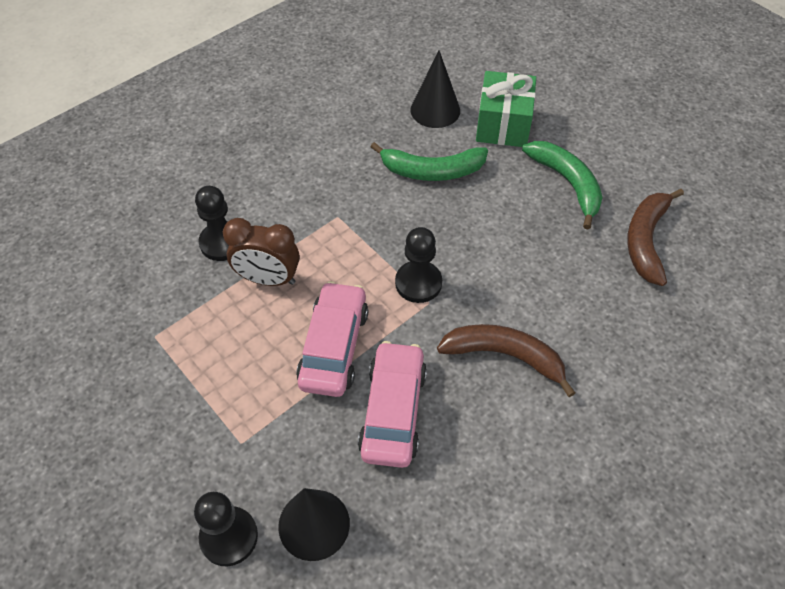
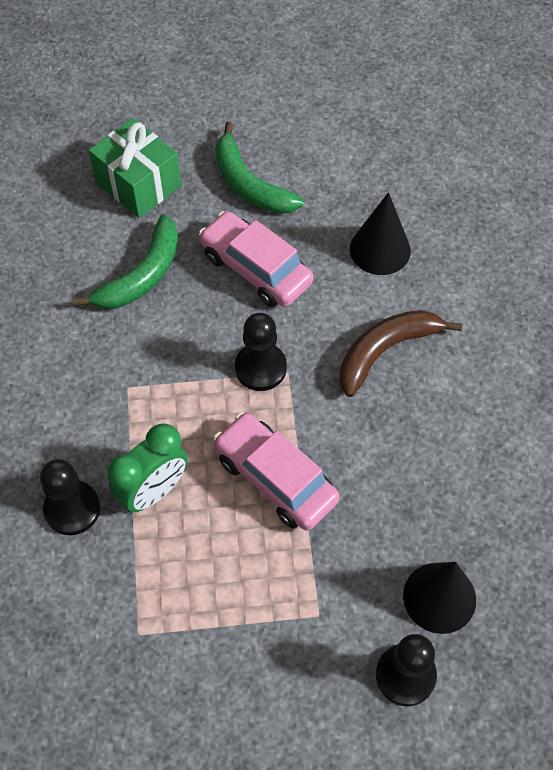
camera: 55 degrees left, 5 degrees up
brown clock [223,218,300,286] -> green clock [107,423,188,513]
pink car [358,341,427,468] -> pink car moved to [199,211,313,307]
black cone [410,50,460,128] -> black cone moved to [350,192,411,275]
green banana [522,141,602,230] -> green banana turned 135 degrees counterclockwise [215,122,304,214]
brown banana [627,189,684,286] -> none

